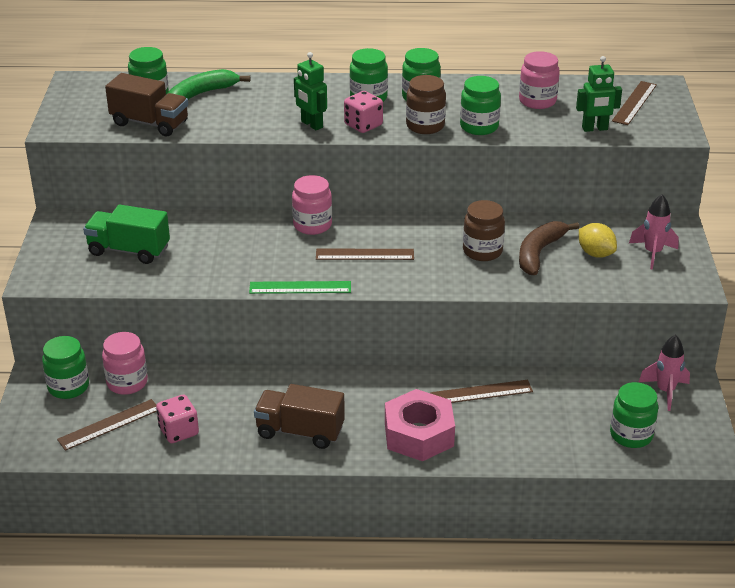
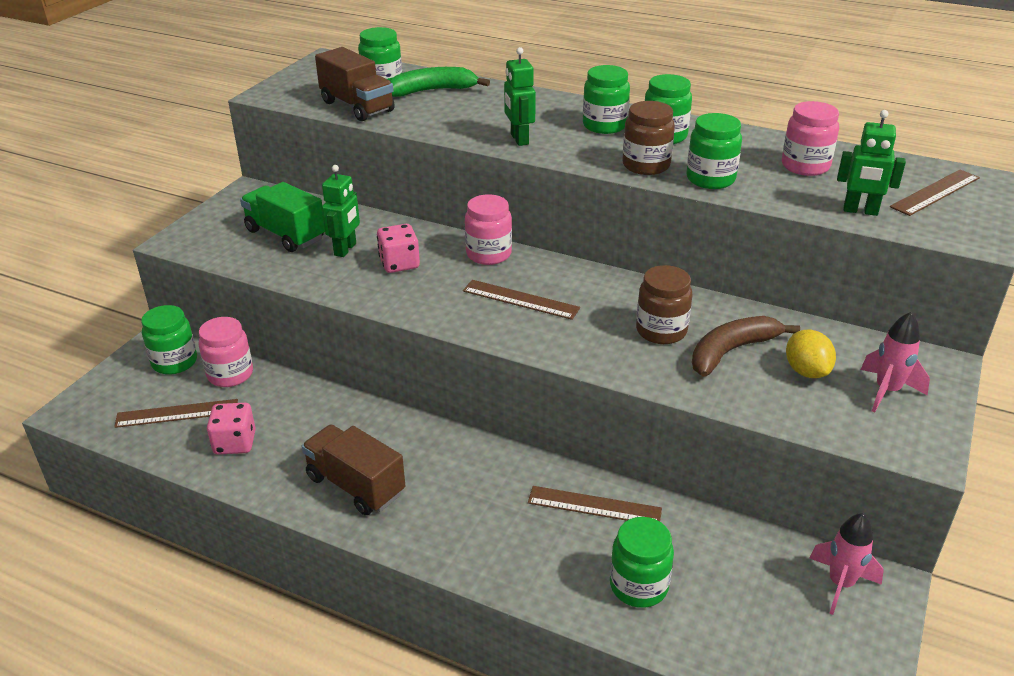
camera: 25 degrees right, 0 degrees up
green ruler [249,281,351,294] -> none
pink dice [344,91,383,133] -> pink dice moved to [377,224,420,273]
pink nut [385,389,455,461] -> none
green jar [610,382,659,448] -> green jar moved to [610,517,674,608]
none -> green robot [322,165,360,257]

